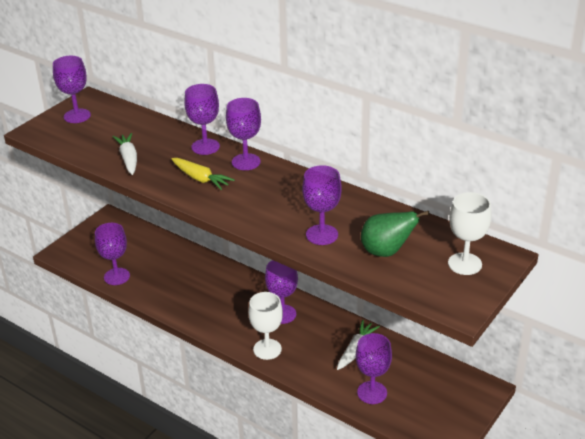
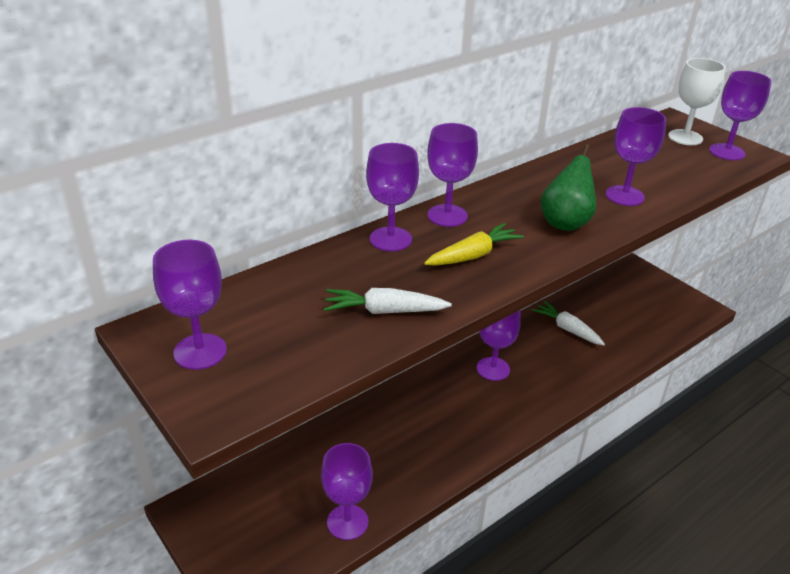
camera: 75 degrees left, 0 degrees up
white goblet [248,292,283,360] -> none
purple goblet [356,333,392,404] -> purple goblet moved to [709,71,771,160]
green pear [361,211,430,257] -> green pear moved to [541,144,596,231]

